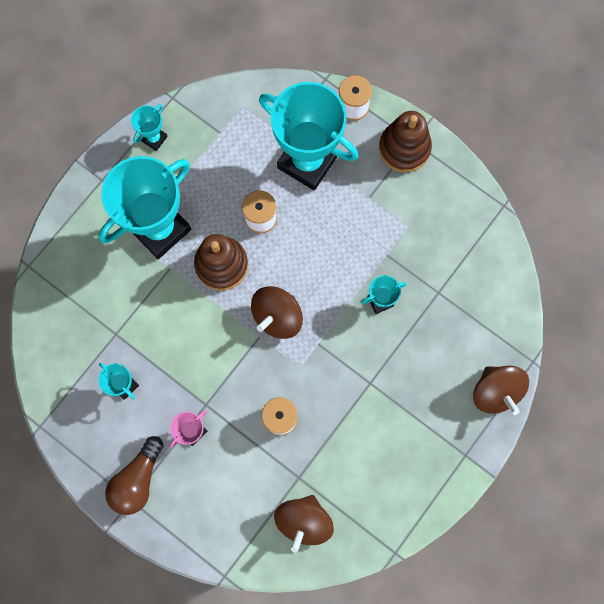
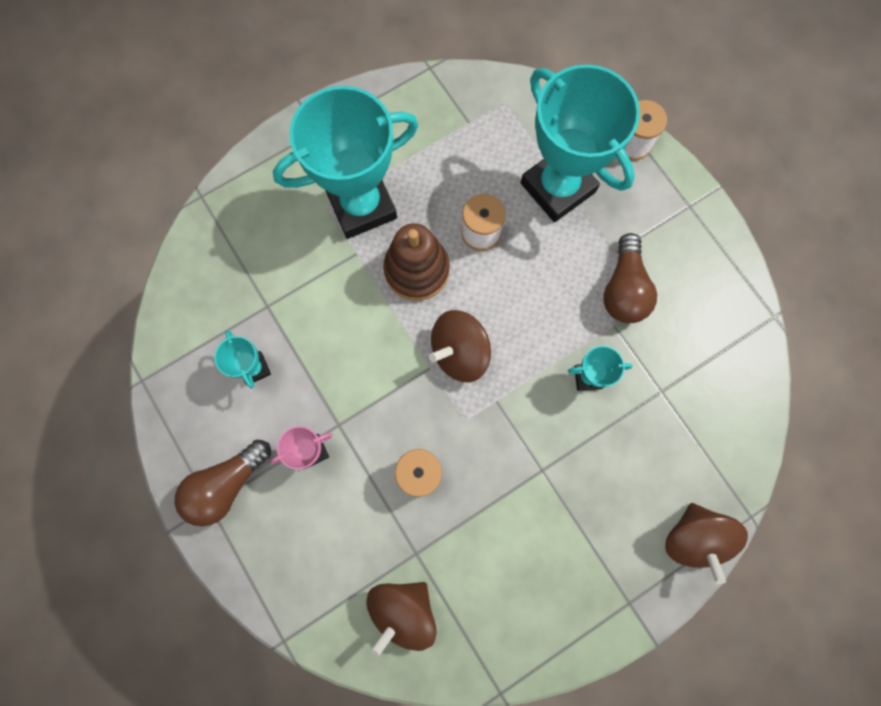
camera: 20 degrees right, 0 degrees up
turquoise trophy [131,104,168,151] -> none
brown stacking toy [379,111,432,172] -> none
none -> brown light bulb [603,233,657,323]

